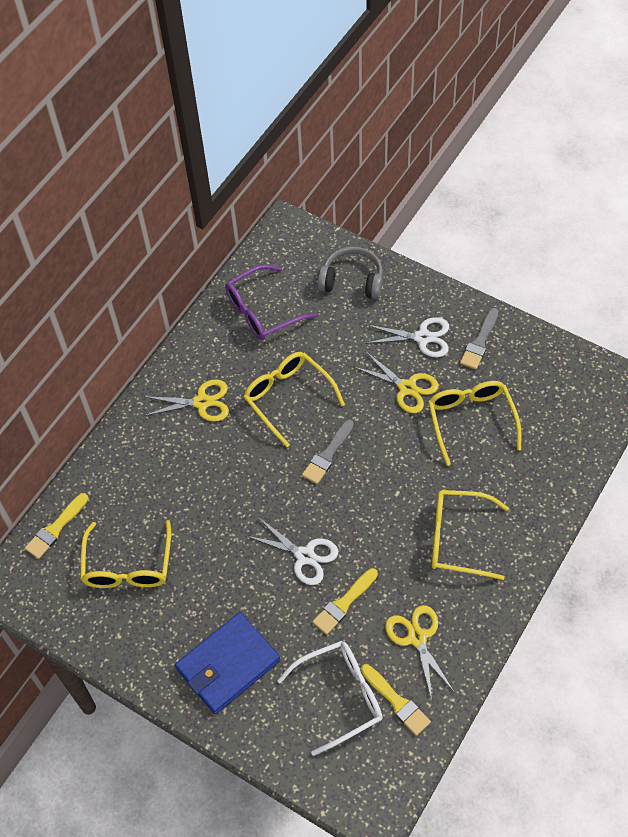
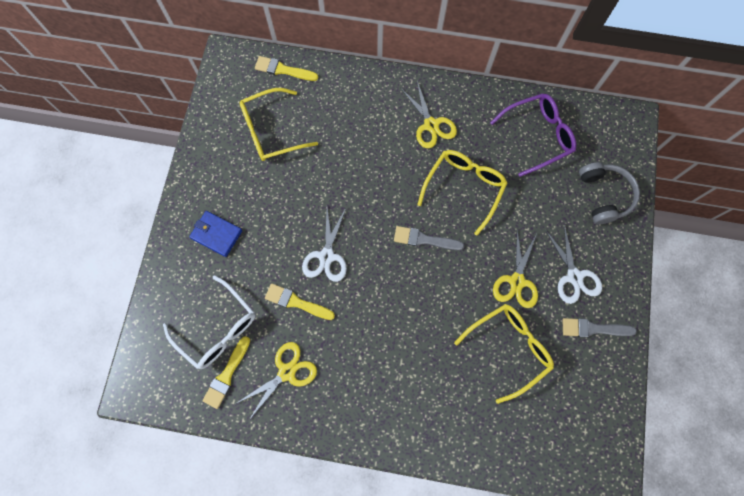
camera: 65 degrees right, 15 degrees up
blue wallet [175,612,280,714] -> blue wallet [189,211,242,257], size x0.61
purple glasses [225,265,317,340] -> purple glasses turned 120 degrees clockwise [490,93,576,177]
yellow glasses [432,490,509,580] -> none

